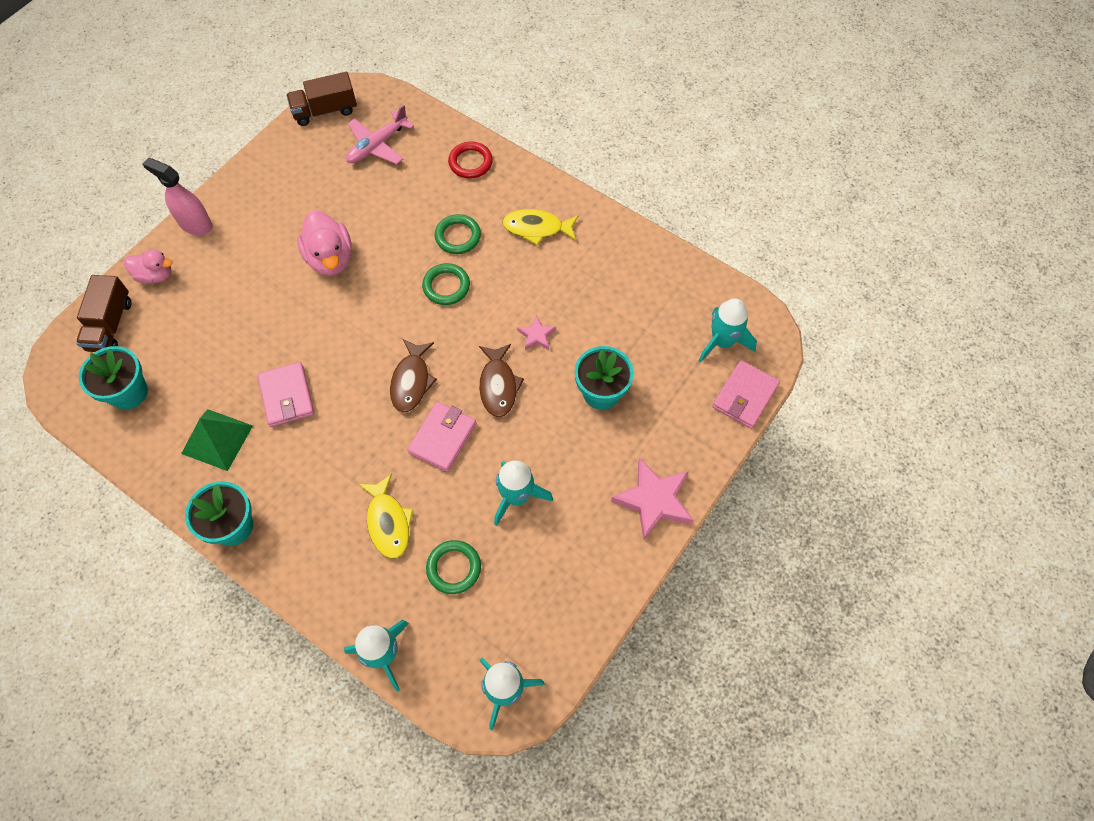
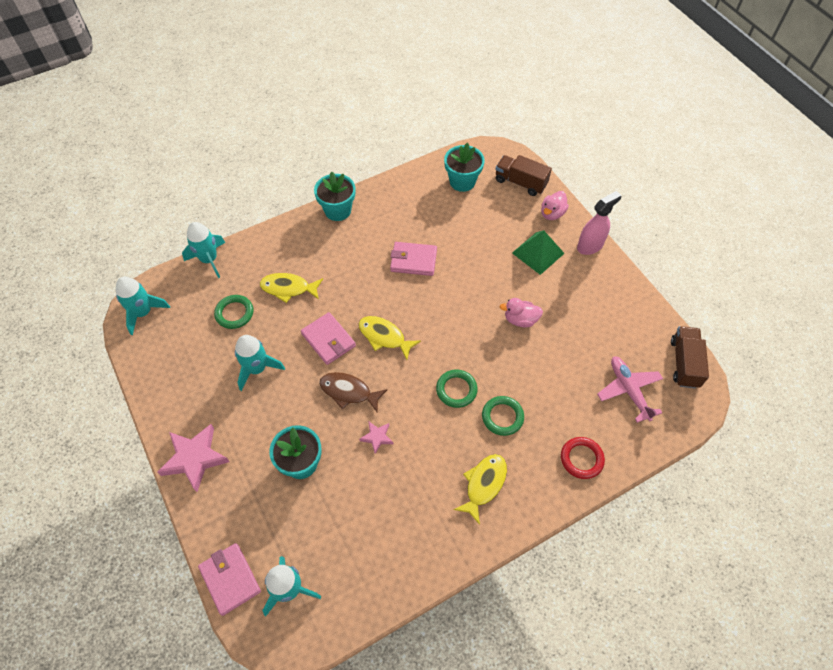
camera: 115 degrees right, 5 degrees down
green pyramid [181,409,253,471] -> green pyramid moved to [512,230,565,275]
pink duck [297,210,352,276] -> pink duck [500,298,543,327], size x0.64
brown fish [390,339,437,412] -> yellow fish [359,316,421,360]

